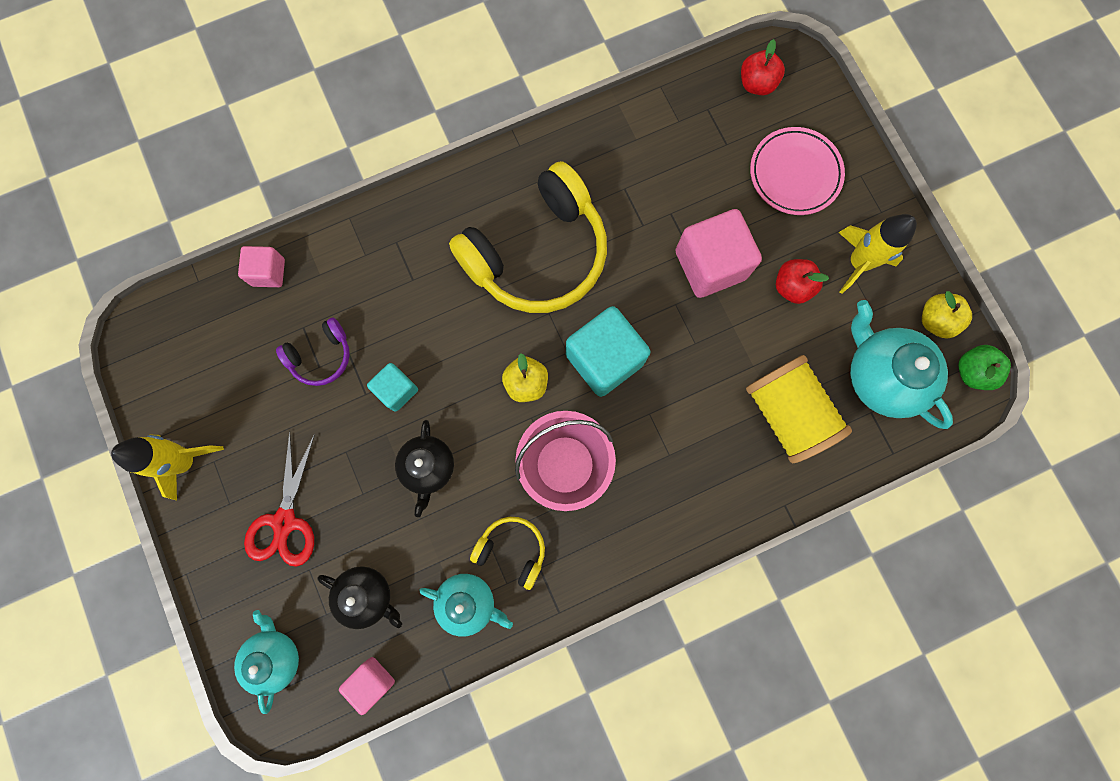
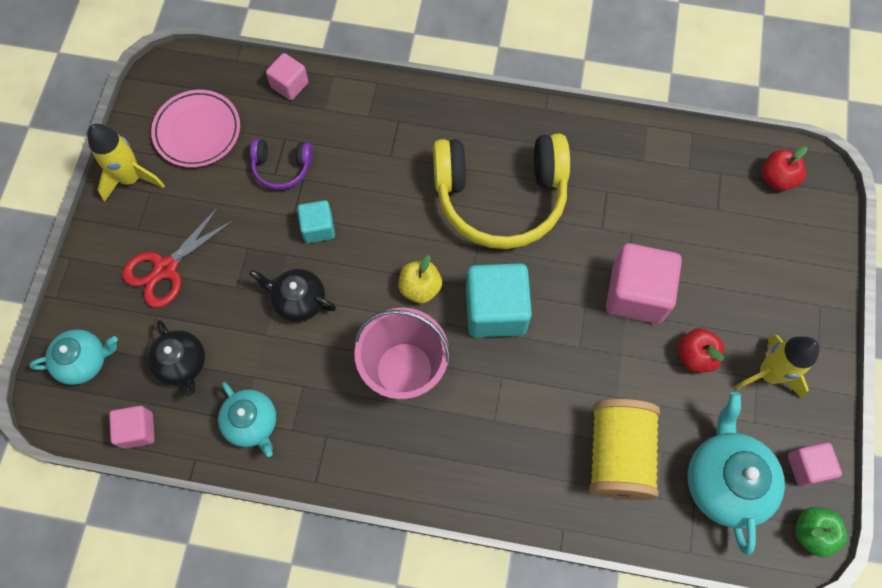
camera: 35 degrees right, 10 degrees down
turquoise teapot [234,610,299,714] -> turquoise teapot turned 45 degrees clockwise [29,329,118,385]
black teapot [395,420,454,517] -> black teapot turned 75 degrees clockwise [249,269,336,322]
yellow headphones [470,517,545,590] -> none
pink plate [750,127,845,215] -> pink plate moved to [151,90,240,168]
yellow apple [922,291,972,339] -> pink cube [788,442,842,486]

